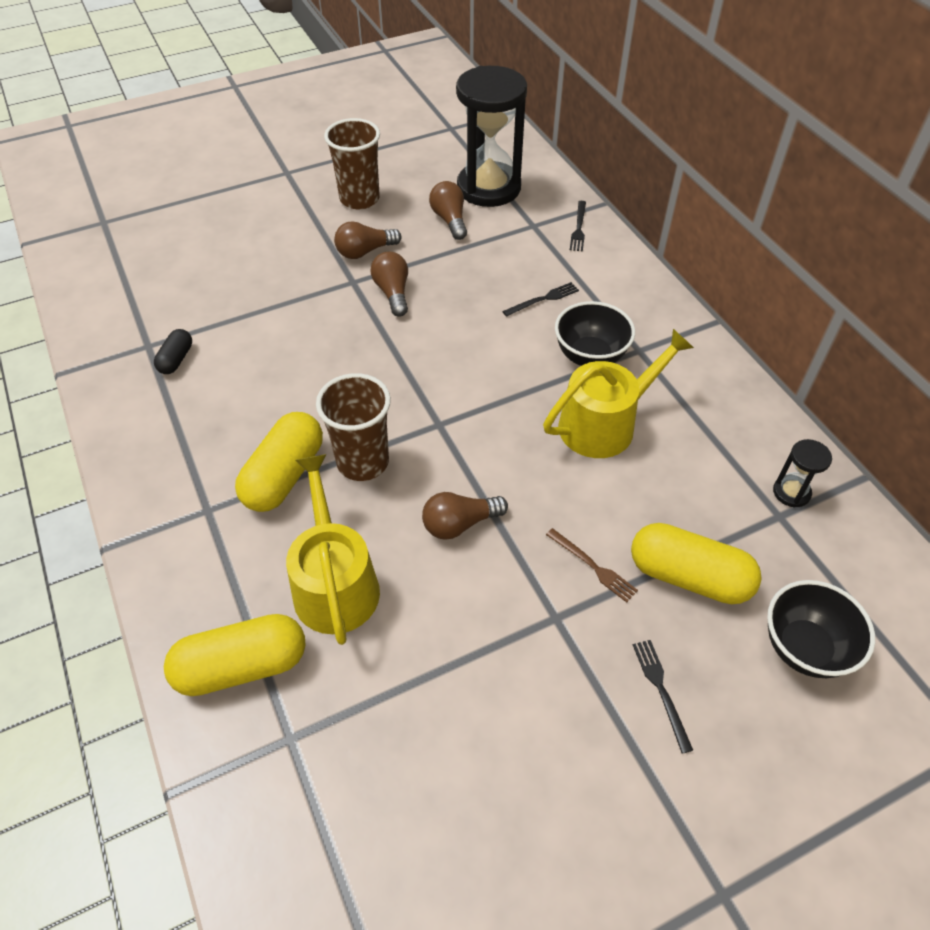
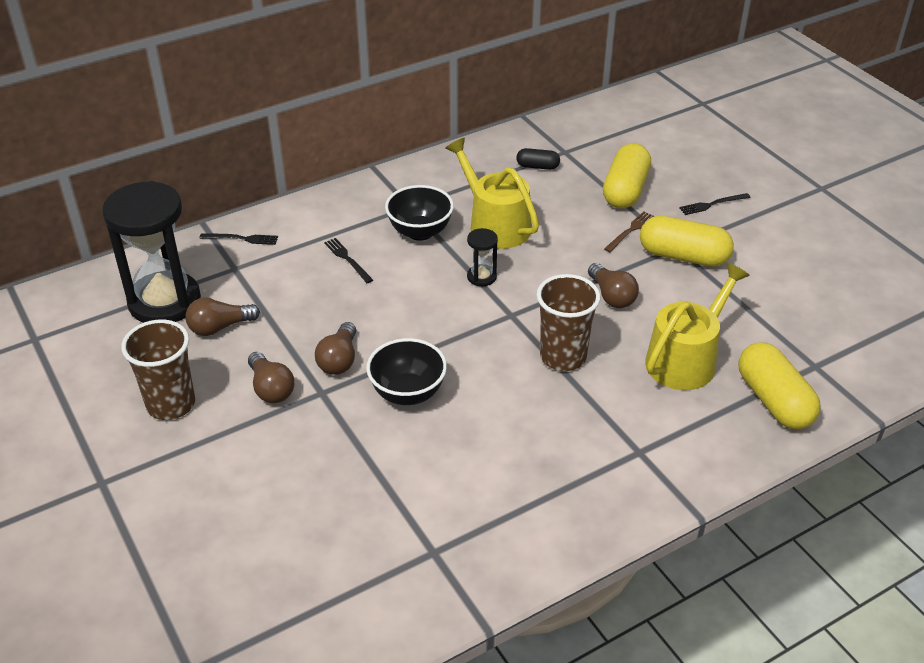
camera: 95 degrees left, 10 degrees down
black capsule [154,329,192,374] -> black capsule moved to [516,148,560,170]
yellow capsule [235,412,323,512] -> yellow capsule moved to [640,216,734,267]
yellow watering can [286,454,380,645] -> yellow watering can turned 150 degrees clockwise [645,263,750,390]
brown light bulb [371,252,408,317] -> brown light bulb turned 60 degrees counterclockwise [315,322,356,375]
black bowl [767,580,875,678] -> black bowl moved to [366,338,447,405]
black hourglass [773,439,832,508] -> black hourglass moved to [467,228,498,286]

